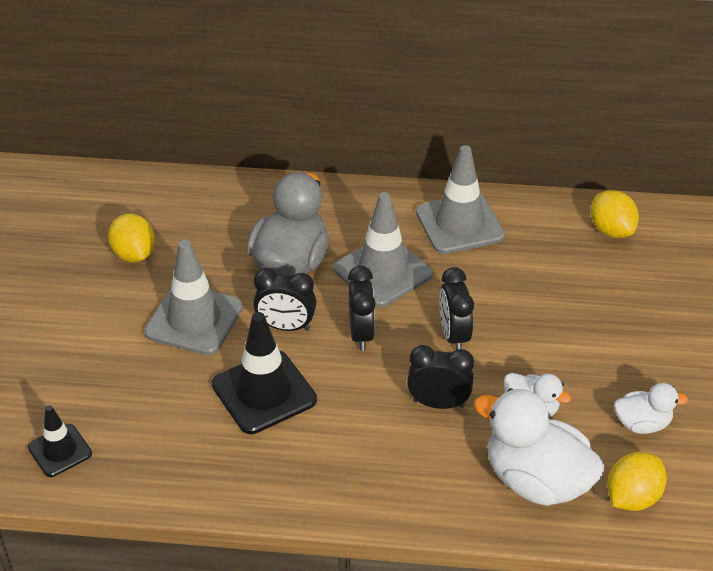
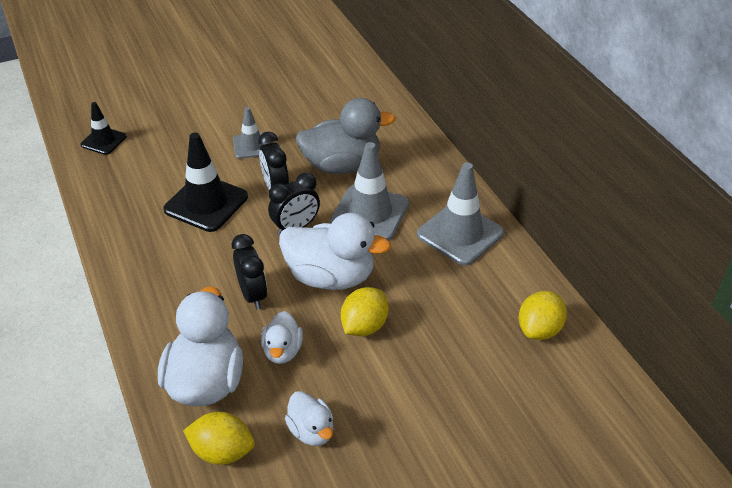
camera: 60 degrees right, 0 degrees up
yellow lemon [108,214,155,262] -> yellow lemon moved to [341,287,389,336]
grey traffic cone [144,240,243,355] -> grey traffic cone [233,107,269,159], size x0.58
black clock [439,267,474,350] -> white duck [279,213,391,290]

